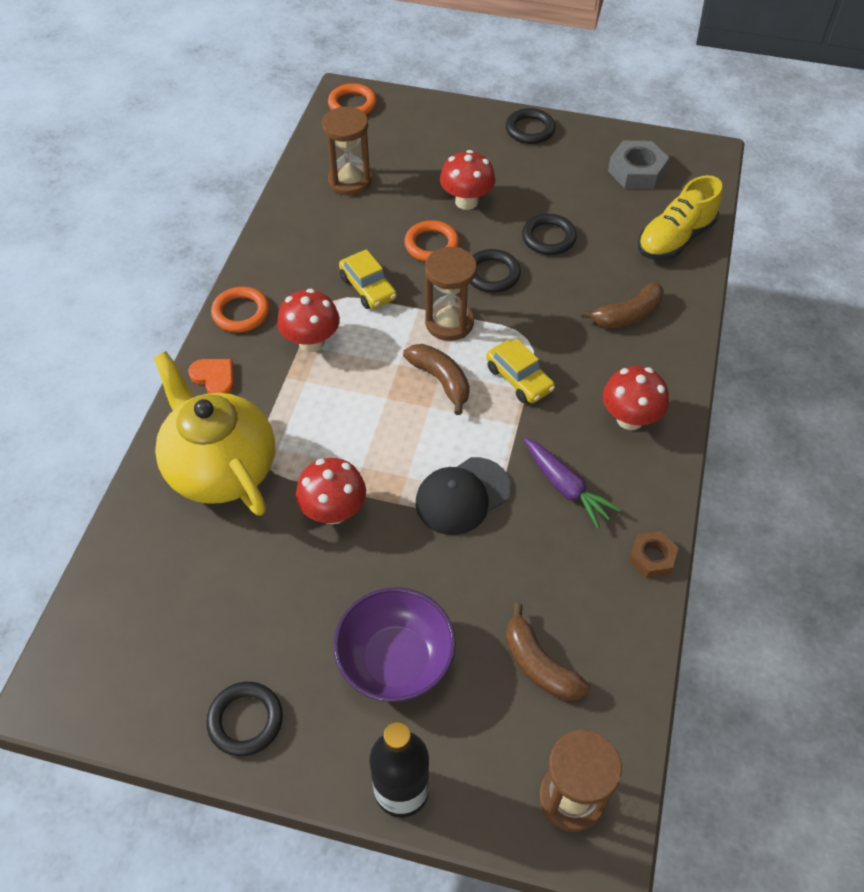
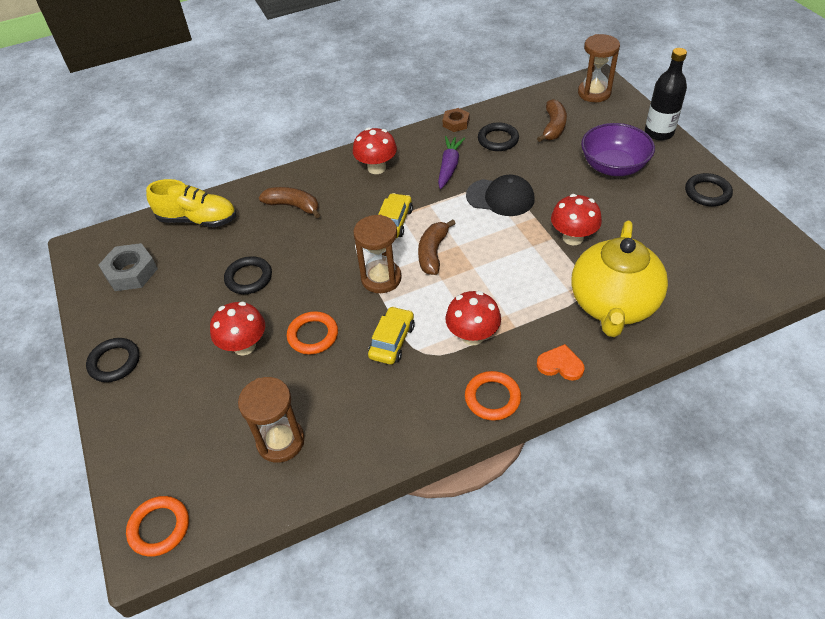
camera: 125 degrees left, 5 degrees down
orange heart [188,359,234,394] -> orange heart turned 105 degrees clockwise [537,344,585,380]
black ring [470,249,521,293] -> black ring moved to [478,122,519,151]

